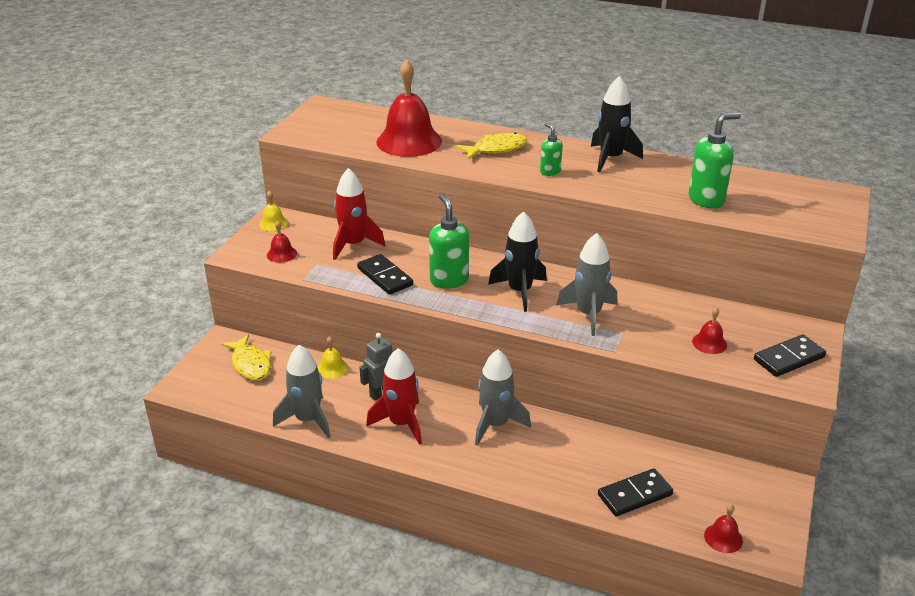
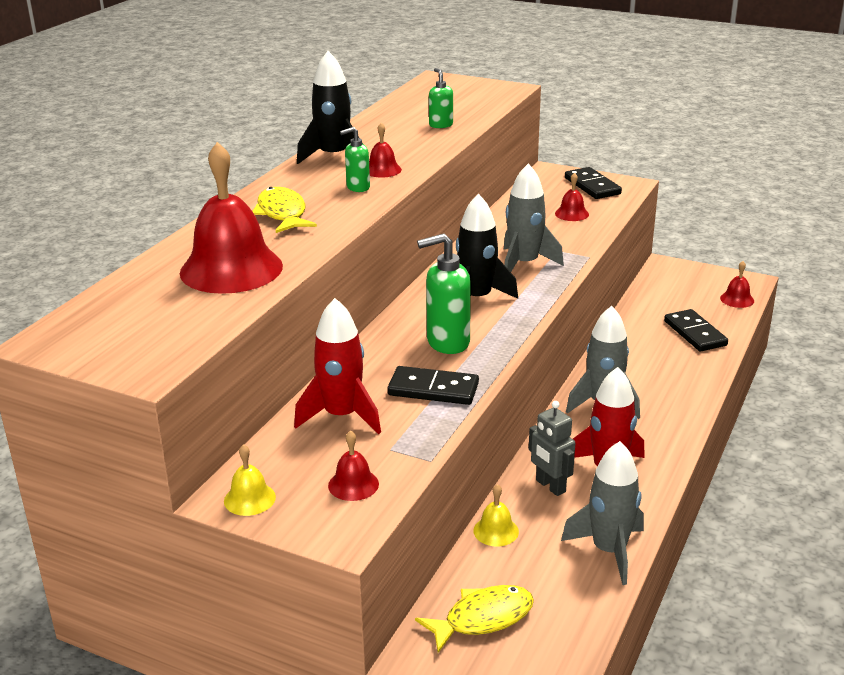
camera: 85 degrees left, 5 degrees down
black domino [357,254,413,295] -> black domino turned 45 degrees clockwise [387,366,479,405]
green soap dispenser [688,112,741,209] -> green soap dispenser [429,68,453,128], size x0.57
none -> red bell [369,123,402,178]

